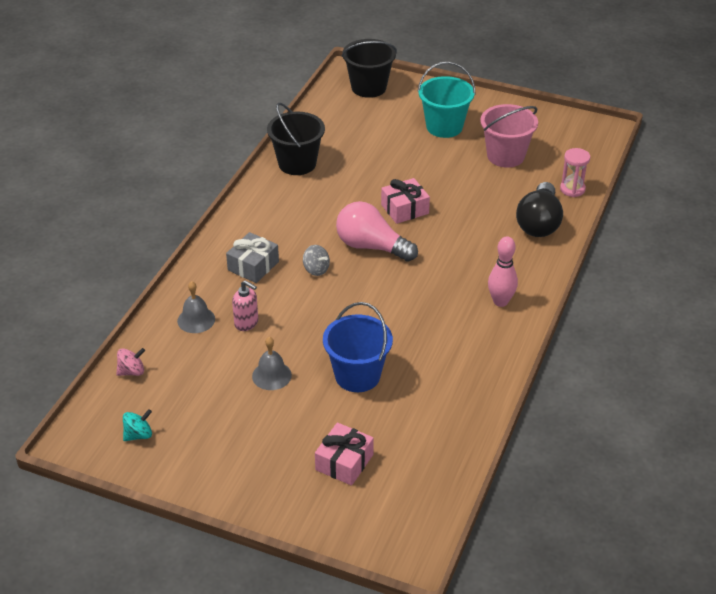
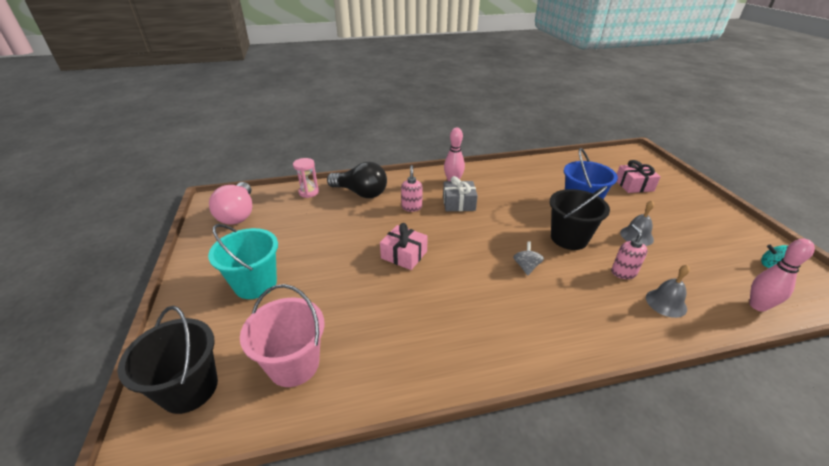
camera: 125 degrees left, 5 degrees down
pink spinning top [116,348,145,376] -> pink bowling pin [749,239,815,312]
grey gift [226,232,279,283] -> grey gift moved to [443,176,478,211]
black bucket [267,103,325,175] -> black bucket moved to [550,186,610,250]
pink light bulb [336,201,418,262] -> pink light bulb moved to [209,182,252,225]
pink bucket [480,104,538,168] -> pink bucket moved to [240,284,325,387]
black light bulb [516,182,563,237] -> black light bulb turned 45 degrees clockwise [327,162,387,198]
none -> pink soap dispenser [401,165,423,212]

